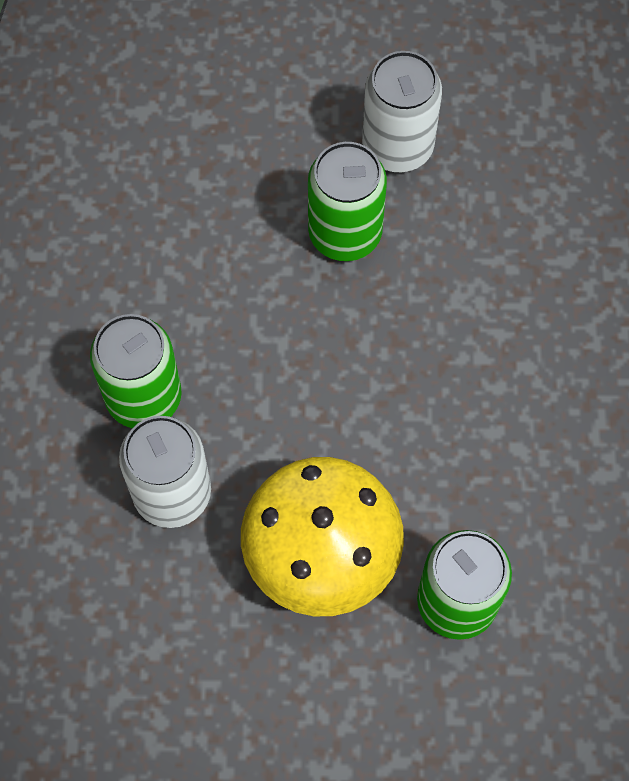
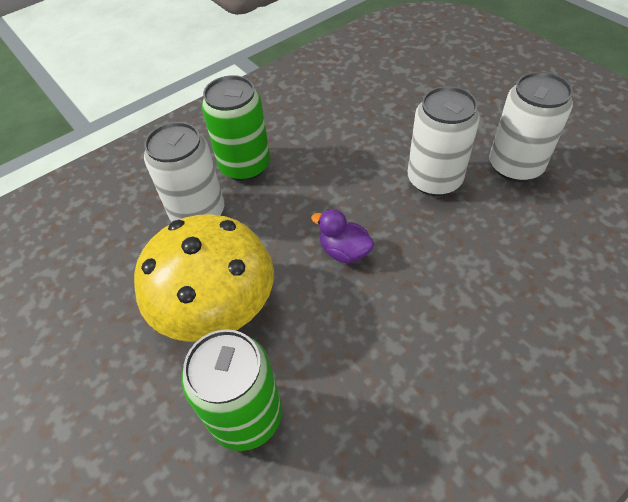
camera: 55 degrees right, 15 degrees down
green can [308,142,387,261] -> white can [408,86,480,196]
none -> purple duck [311,209,374,263]

